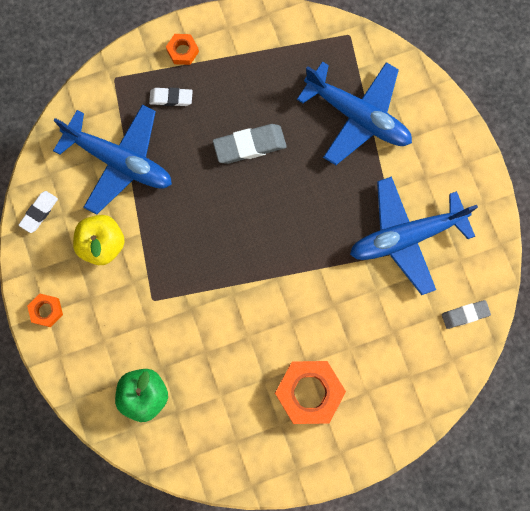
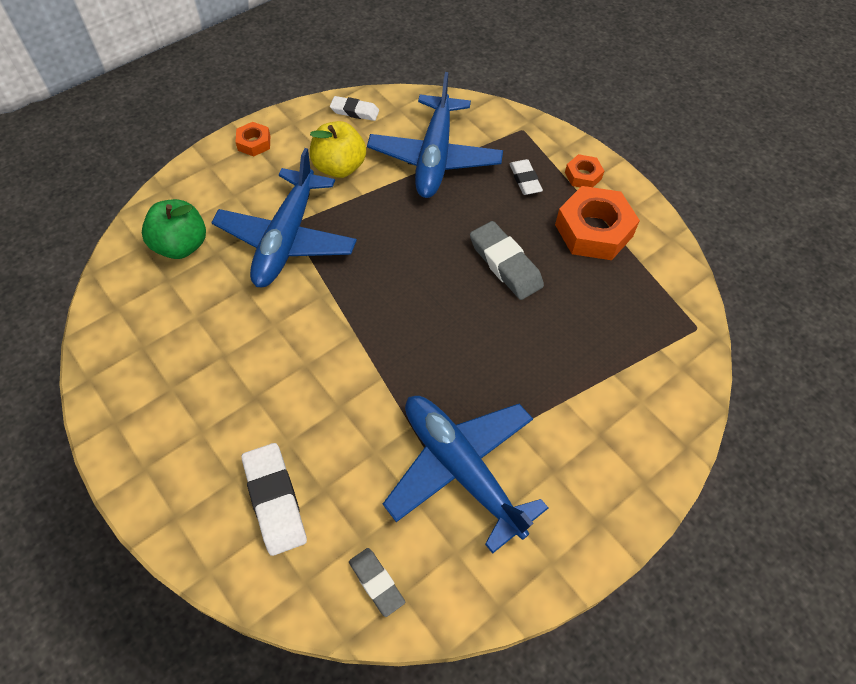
camera: 70 degrees right, 20 degrees down
orange nut [275,361,346,424] -> orange nut moved to [555,186,640,260]
blue plane [297,61,412,165] -> blue plane moved to [211,148,357,287]
none -> white eraser [242,443,307,556]

